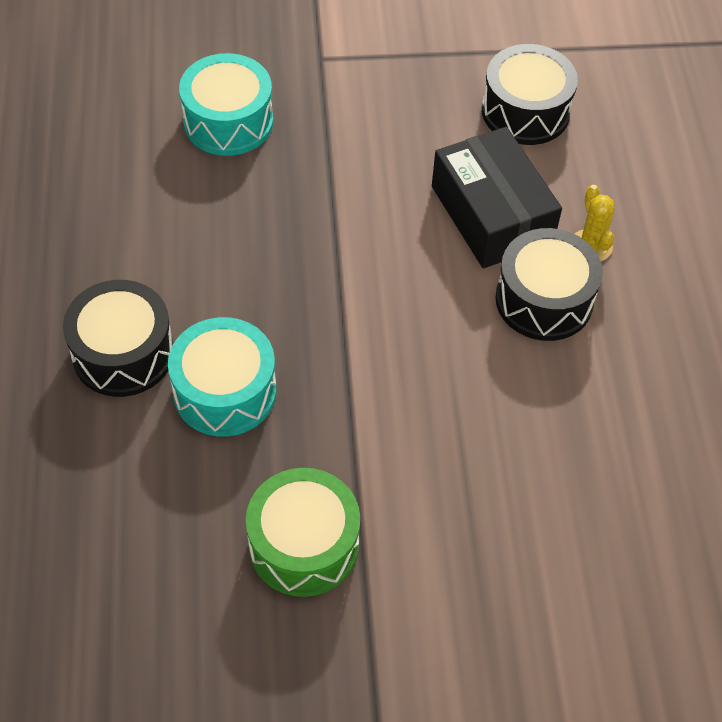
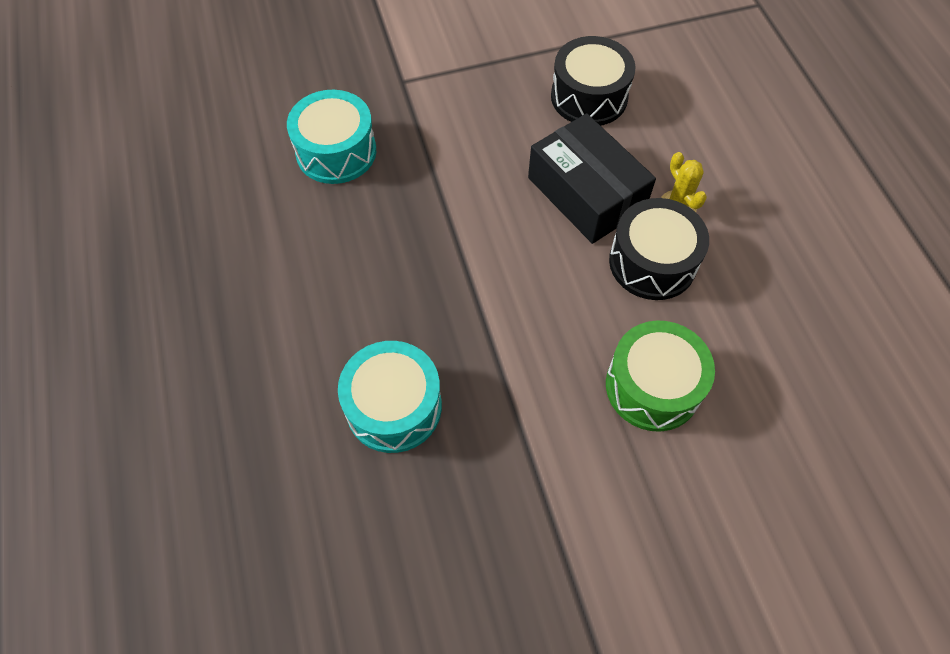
camera: 10 degrees left, 5 degrees up
black drum [63,280,173,397] -> none
green drum [246,468,360,597] -> green drum moved to [606,320,715,432]

